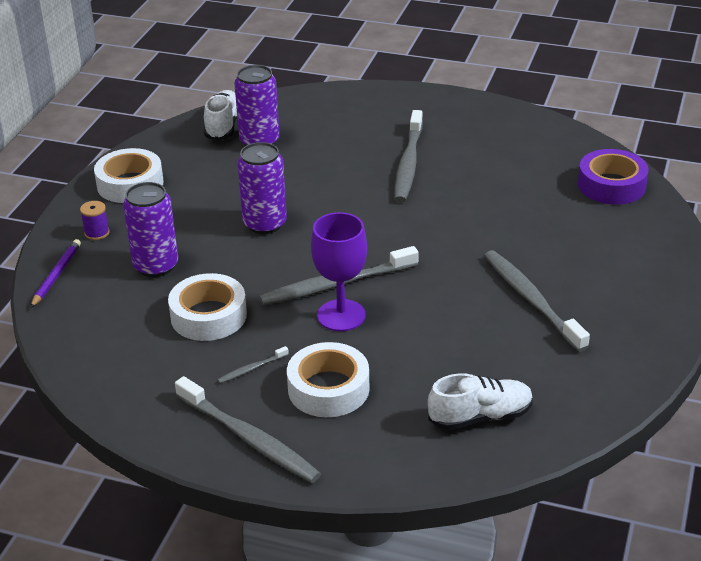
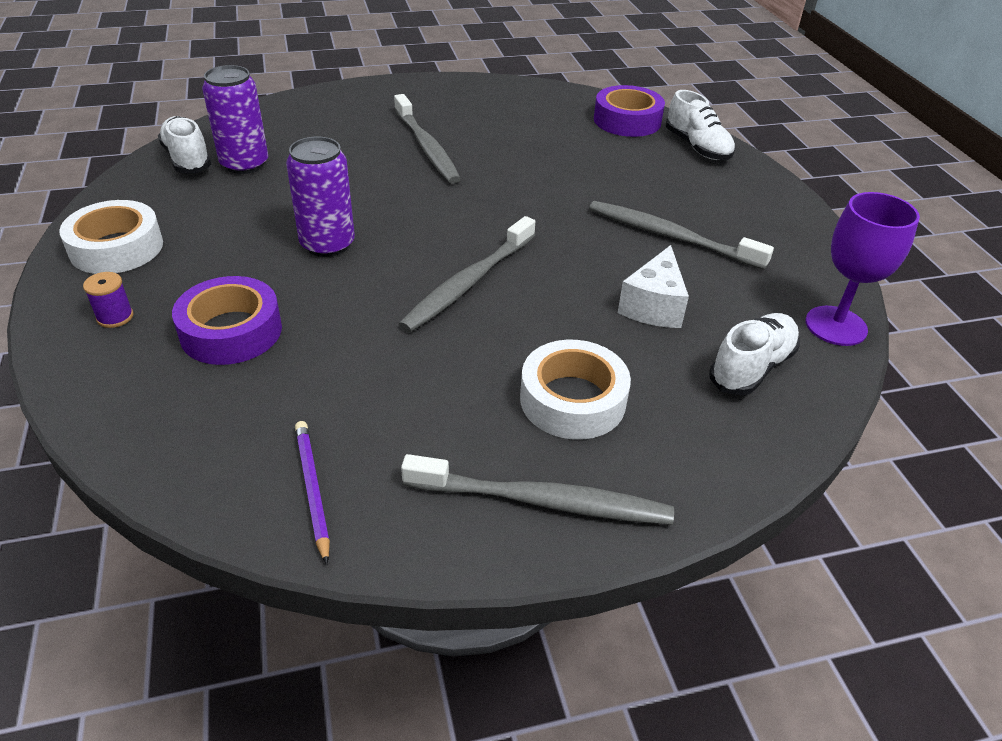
camera: 35 degrees left, 5 degrees up
purple pencil [30,239,81,308] -> purple pencil moved to [295,421,330,565]
purple can [123,182,178,277] -> purple tape [172,276,282,365]
white tape [168,273,247,341] -> none
grey toothbrush [217,346,289,384] -> none
purple goblet [311,212,367,331] -> purple goblet moved to [805,192,920,346]
none -> white cheese [618,245,689,328]
none -> white shoe [666,90,735,160]

